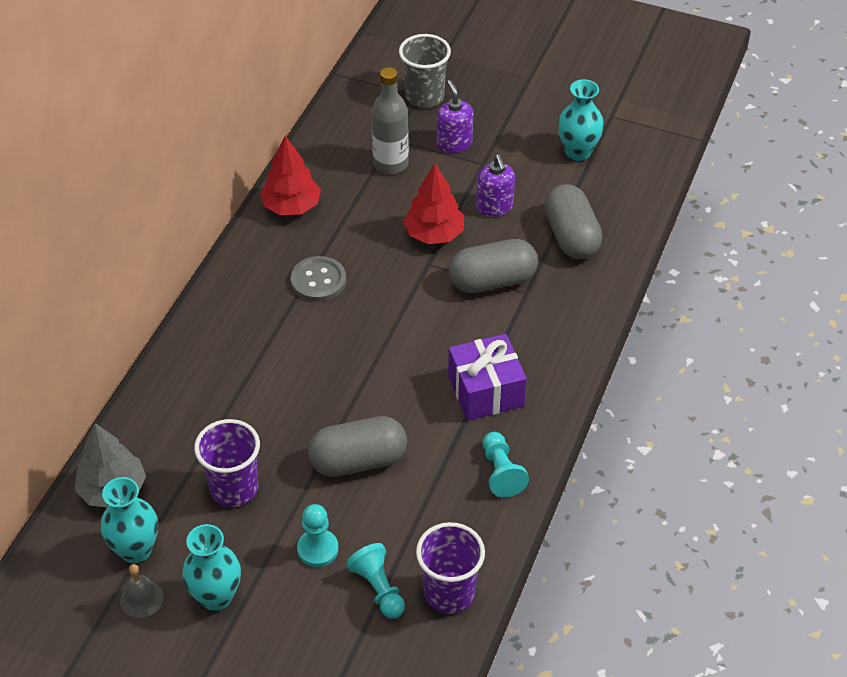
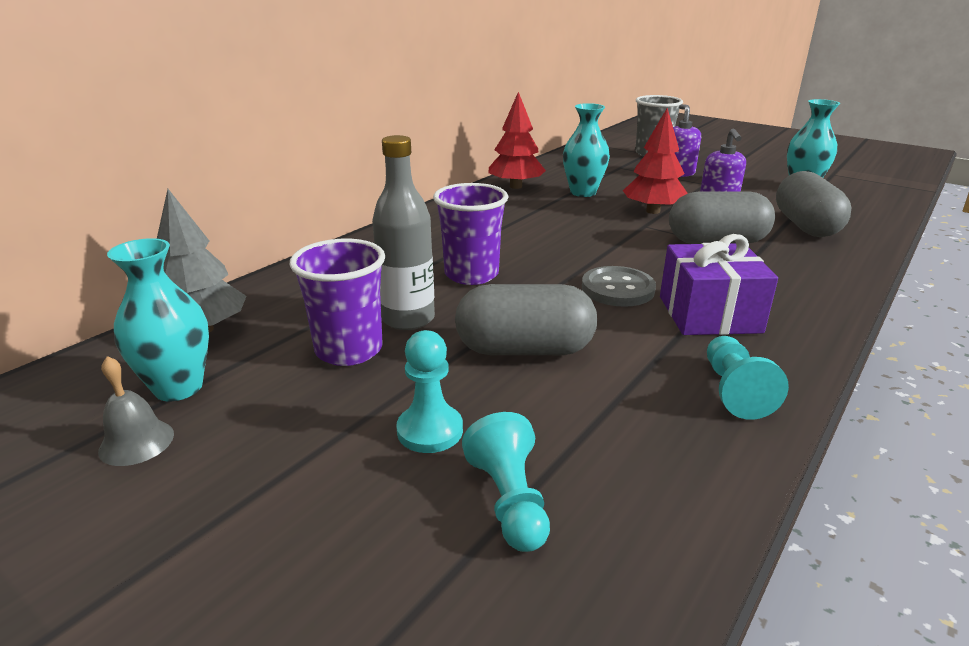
camera: 15 degrees right, 20 degrees down
turquoise vase [182,524,241,611] -> turquoise vase moved to [563,103,610,197]
grey button [290,256,346,302] -> grey button moved to [582,266,656,307]
grey bottle [372,67,409,174] -> grey bottle moved to [372,135,435,330]
purple cup [416,522,485,614] -> purple cup moved to [433,183,508,285]

